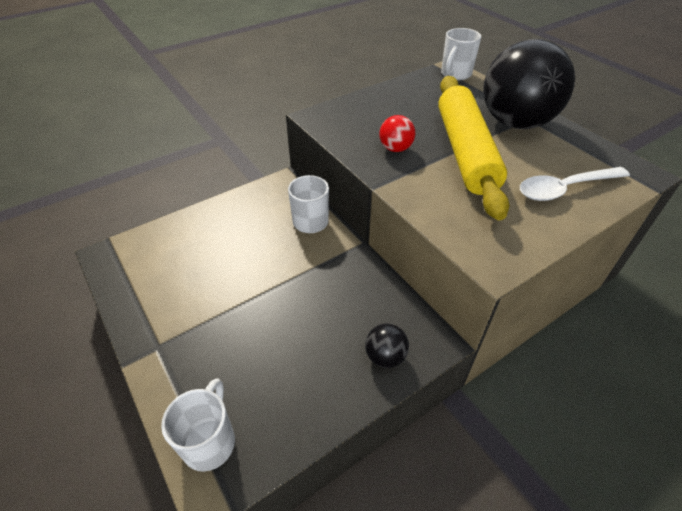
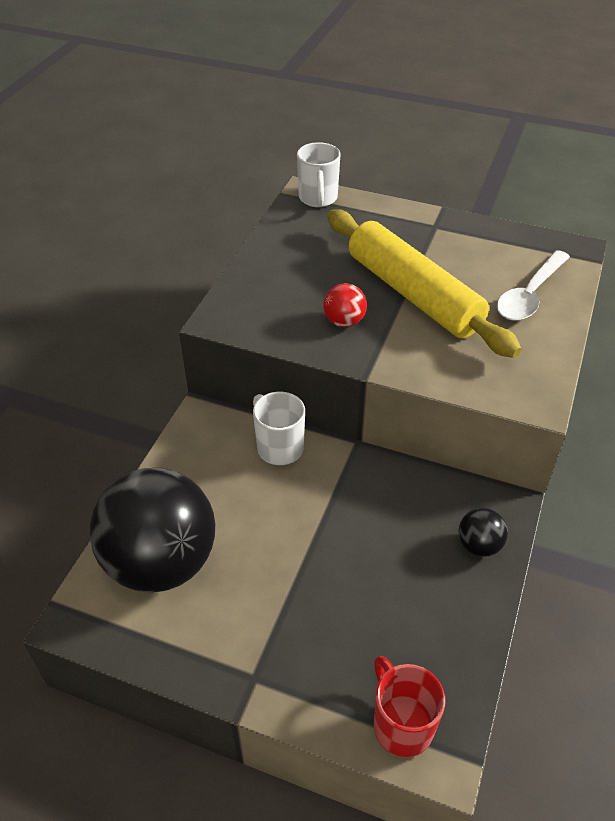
camera: 35 degrees left, 0 degrees up
white mug [161,378,235,472] -> red mug [374,656,445,758]
black ball [483,39,575,129] -> black ball moved to [90,468,215,593]

